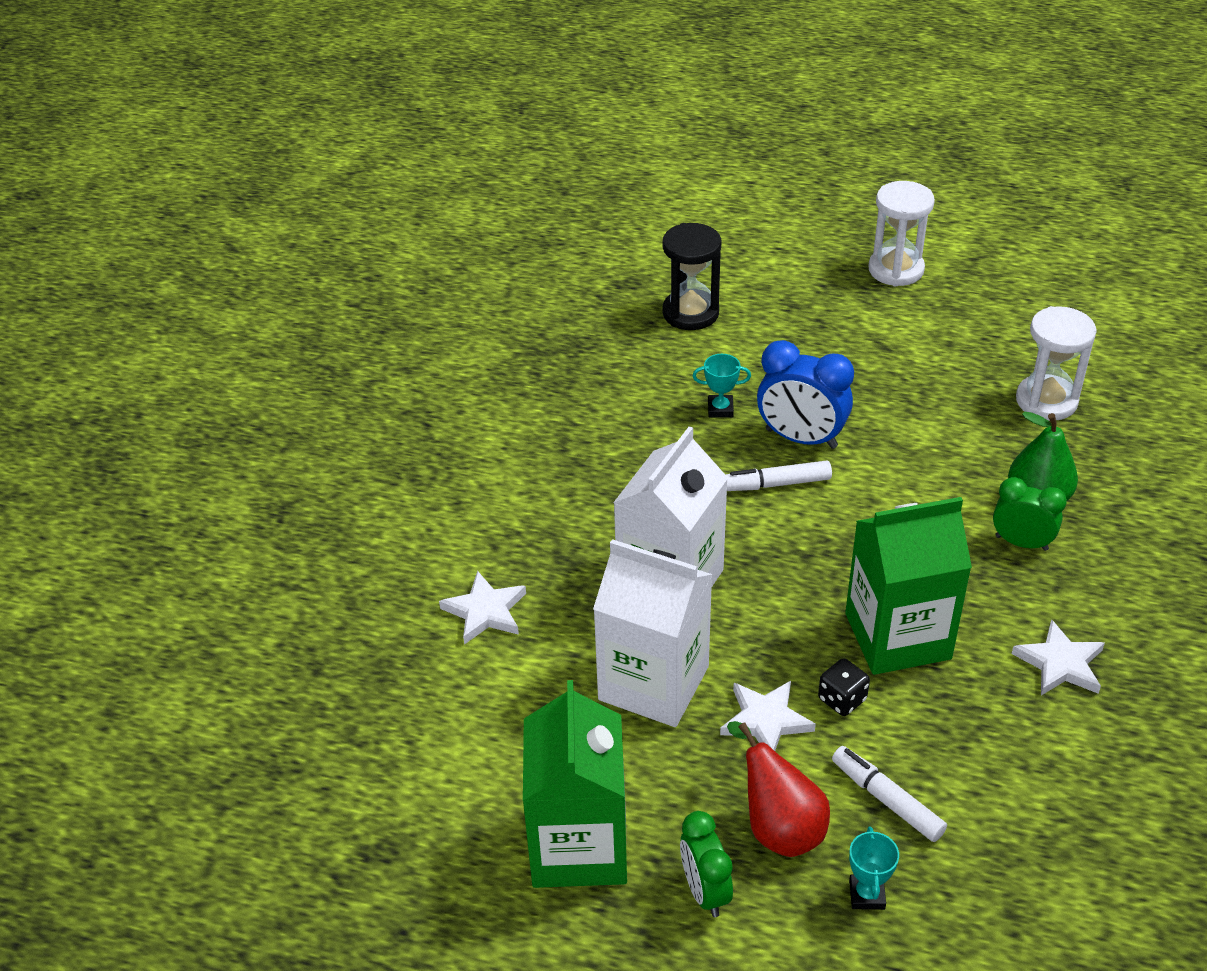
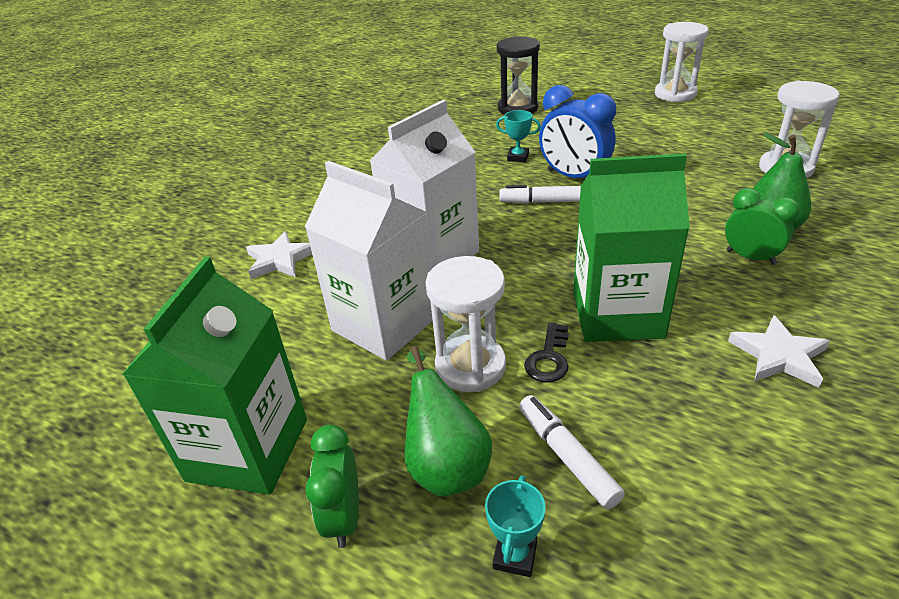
camera: 15 degrees right, 5 degrees down
white star [720,681,816,751] -> white hourglass [426,256,506,392]
red pear [727,721,830,857] -> green pear [405,346,492,497]
black dice [818,658,870,716] -> black key [524,323,569,382]

